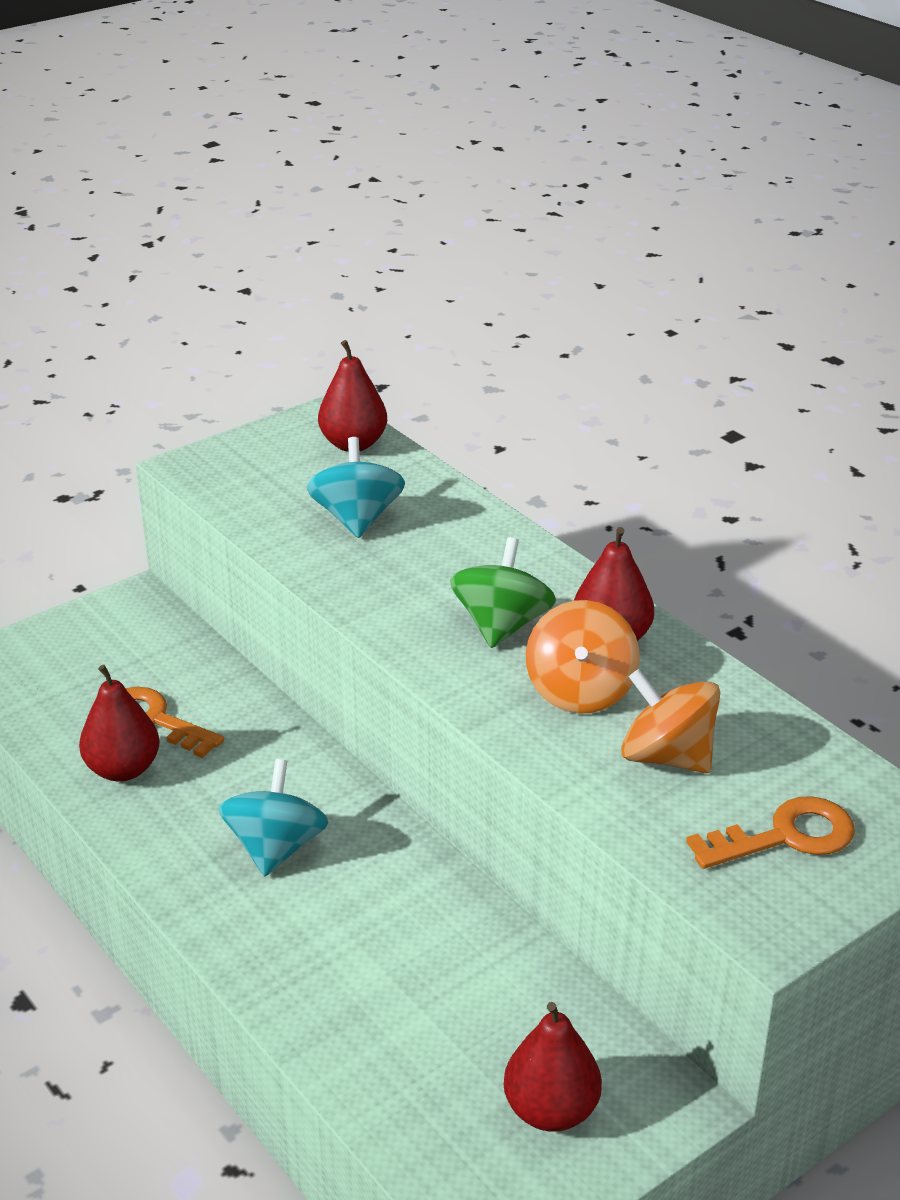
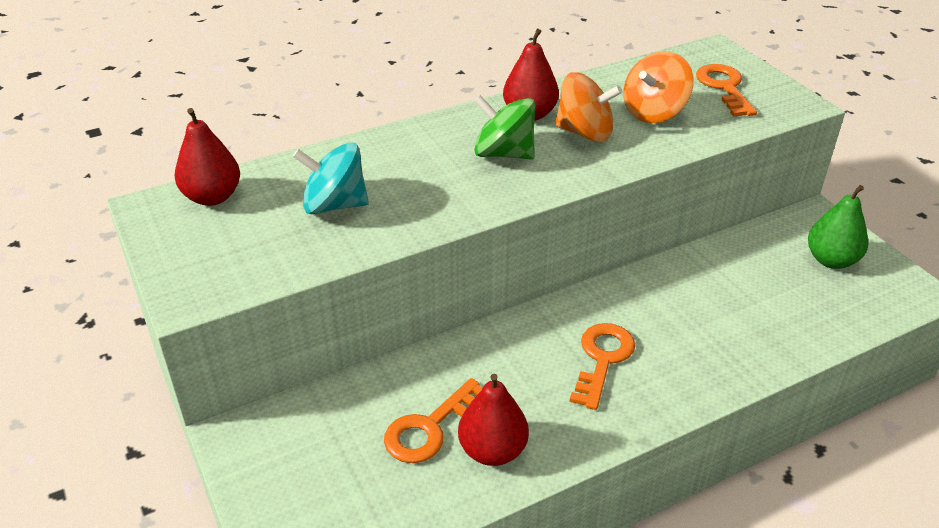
camera: 80 degrees left, 5 degrees up
turquoise spinning top [218,759,329,876] -> orange key [569,323,635,410]
red pear [504,1002,602,1132] -> green pear [808,185,868,269]

